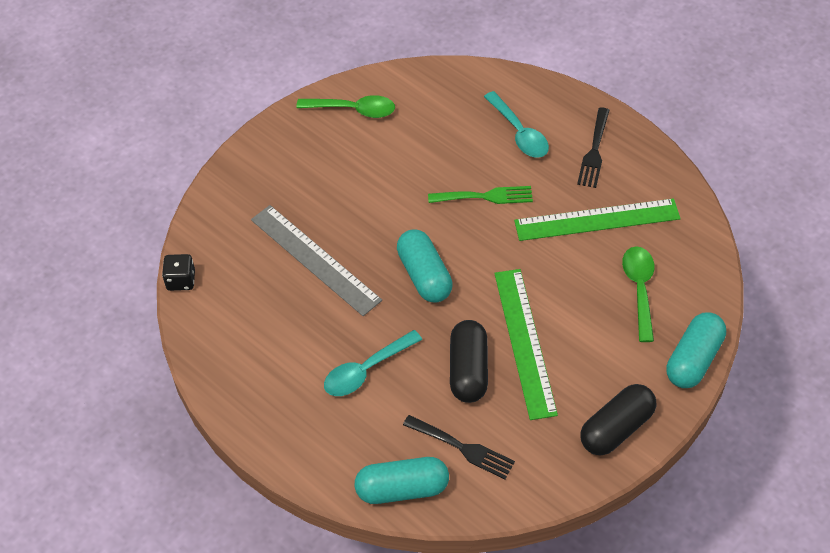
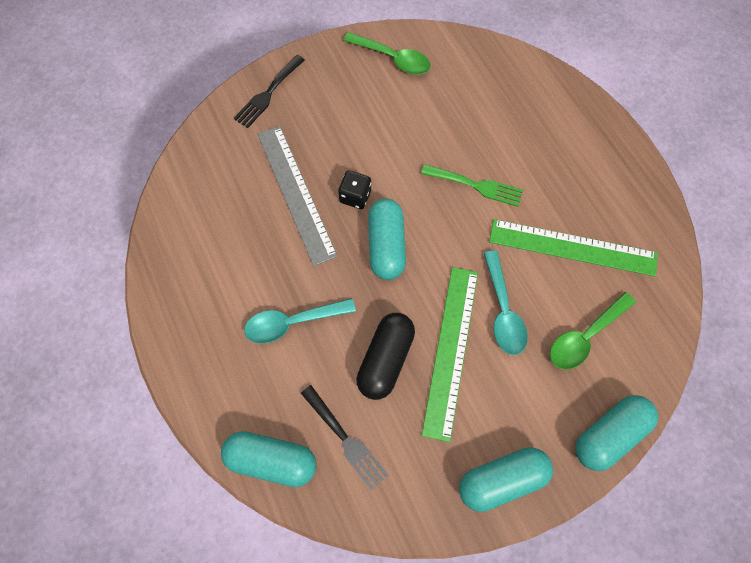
camera: 20 degrees right, 15 degrees up
black dice [162,254,195,291] -> black dice moved to [338,170,371,209]
turquoise spoon [484,91,549,158] -> turquoise spoon moved to [484,250,528,355]
black fork [577,107,610,188] -> black fork moved to [234,55,305,128]
black capsule [580,384,656,456] -> turquoise capsule [459,447,553,512]
green spoon [622,246,654,342] -> green spoon turned 150 degrees counterclockwise [550,292,636,369]

